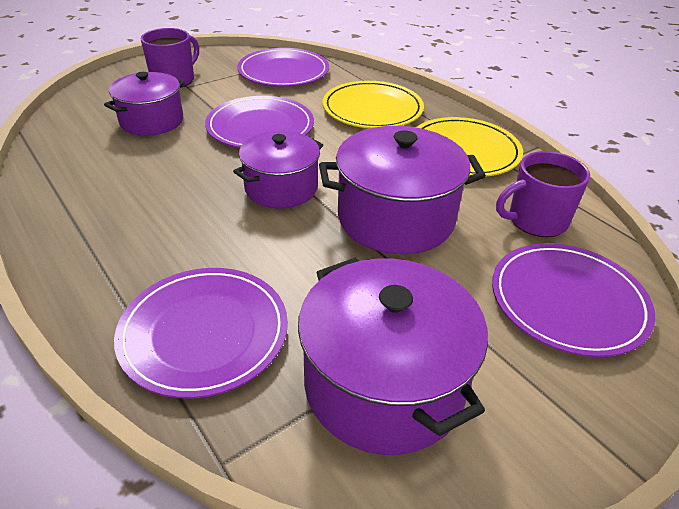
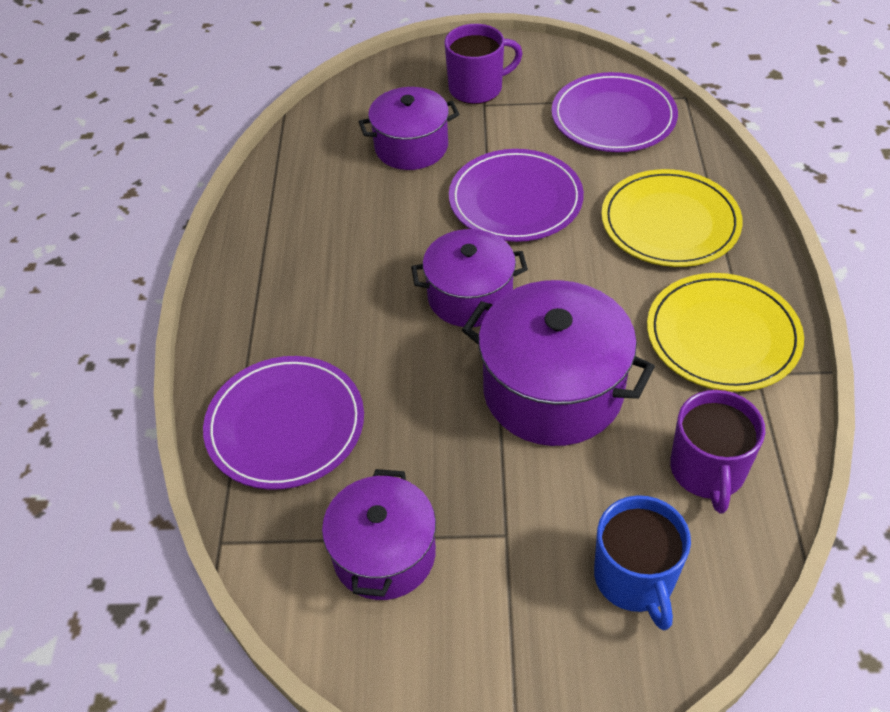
camera: 40 degrees right, 10 degrees up
purple pot [298,257,488,455] -> purple pot [322,469,436,600], size x0.66
purple plate [492,243,655,357] -> blue mug [594,495,691,630]
purple mug [496,151,590,237] -> purple mug turned 105 degrees counterclockwise [670,390,765,513]

